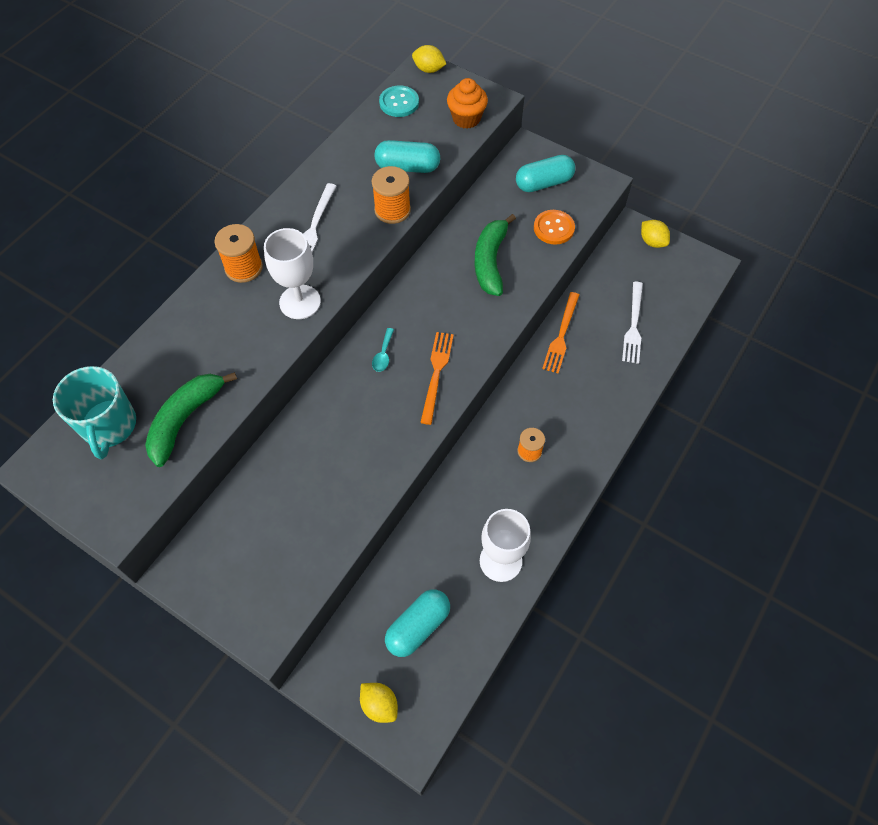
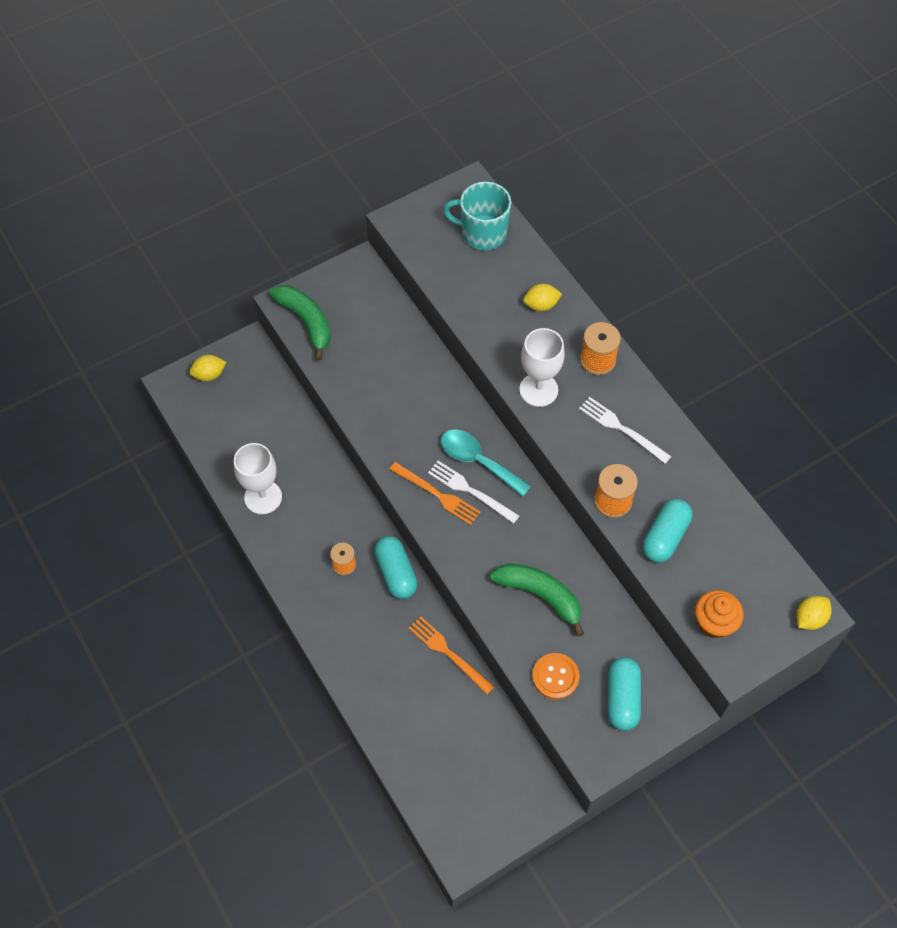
camera: 115 degrees right, 0 degrees up
green banana [145,372,237,467] -> green banana moved to [269,285,330,361]
turquoise spoon [372,328,394,372] -> turquoise spoon [441,430,531,496], size x2.00
turquoise button [379,85,419,117] -> none
turquoise capsule [385,589,450,657] -> turquoise capsule moved to [374,536,418,599]
white fork [622,282,643,364] -> white fork moved to [428,461,519,524]
yellow lemon [641,220,670,248] -> yellow lemon moved to [523,284,562,312]

